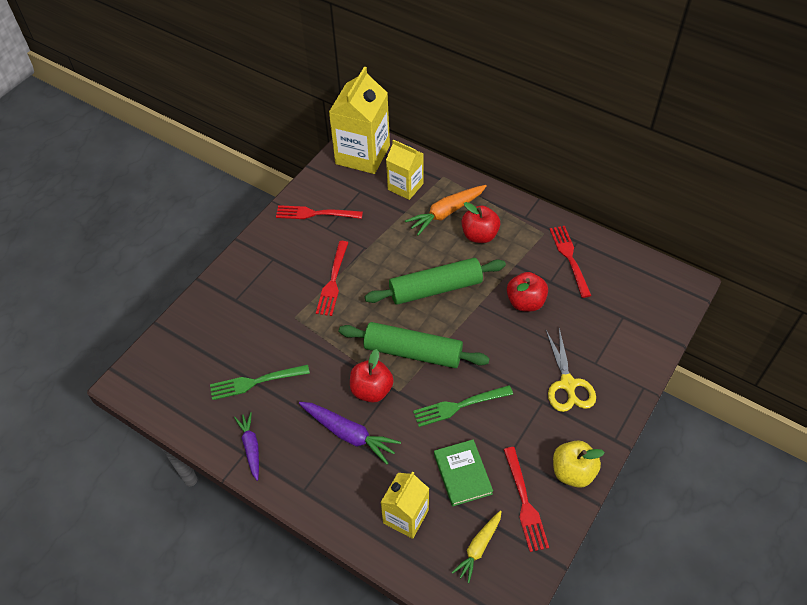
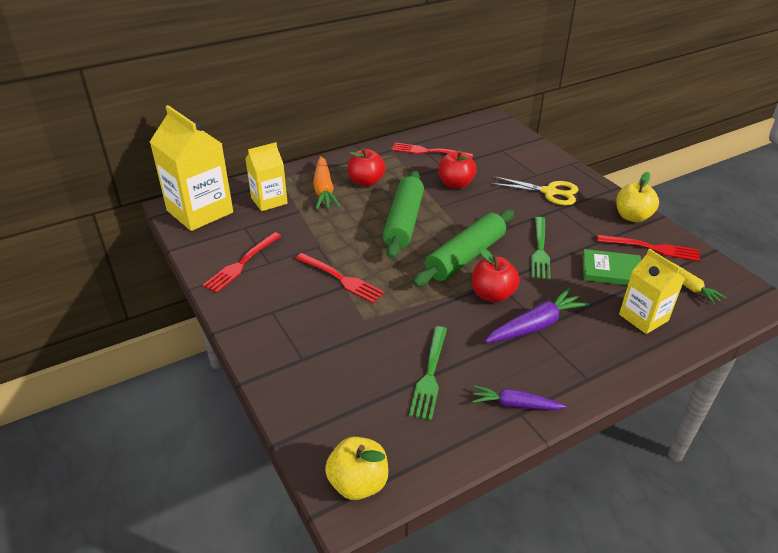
camera: 65 degrees left, 15 degrees down
none -> yellow apple [325,437,388,500]

